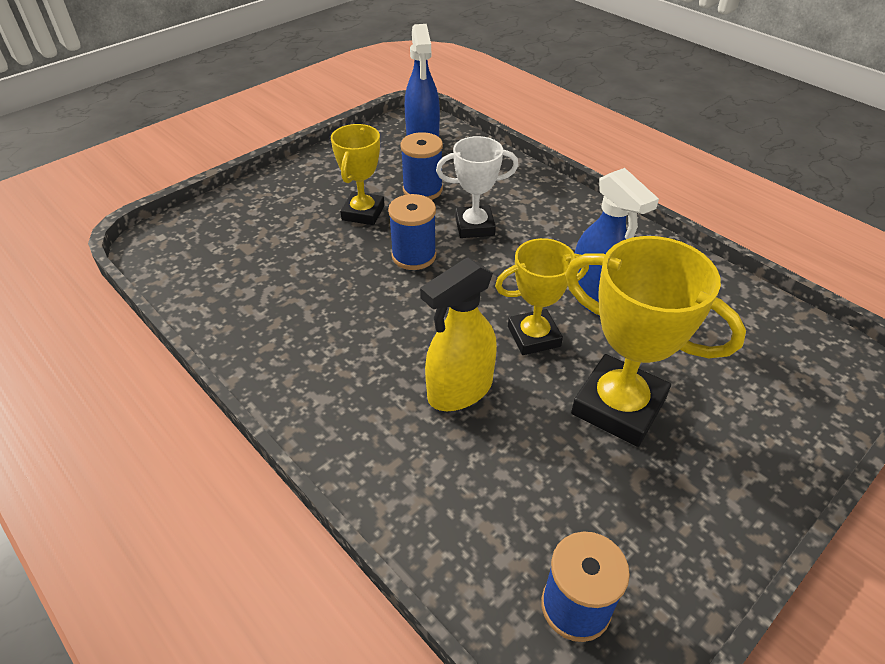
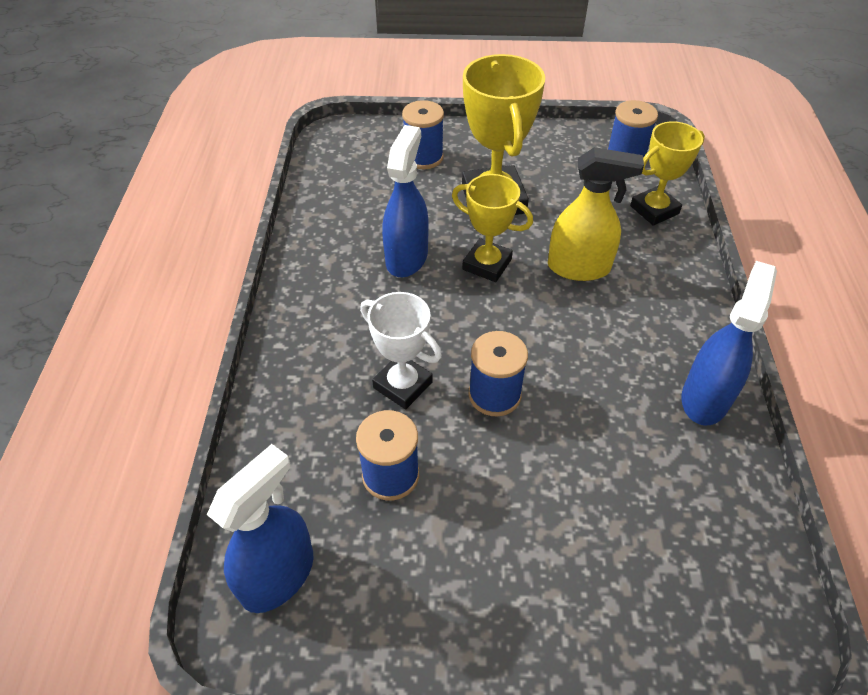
camera: 135 degrees left, 5 degrees up
yellow trophy [331,124,385,225] -> yellow trophy moved to [630,121,705,226]
none -> blue spool [402,100,444,169]
none -> blue spray bottle [682,261,777,426]

